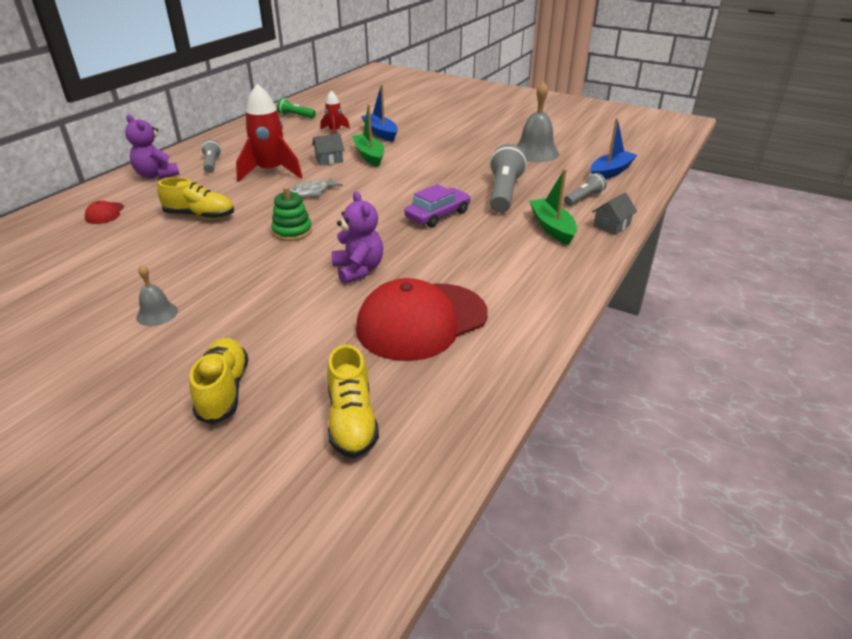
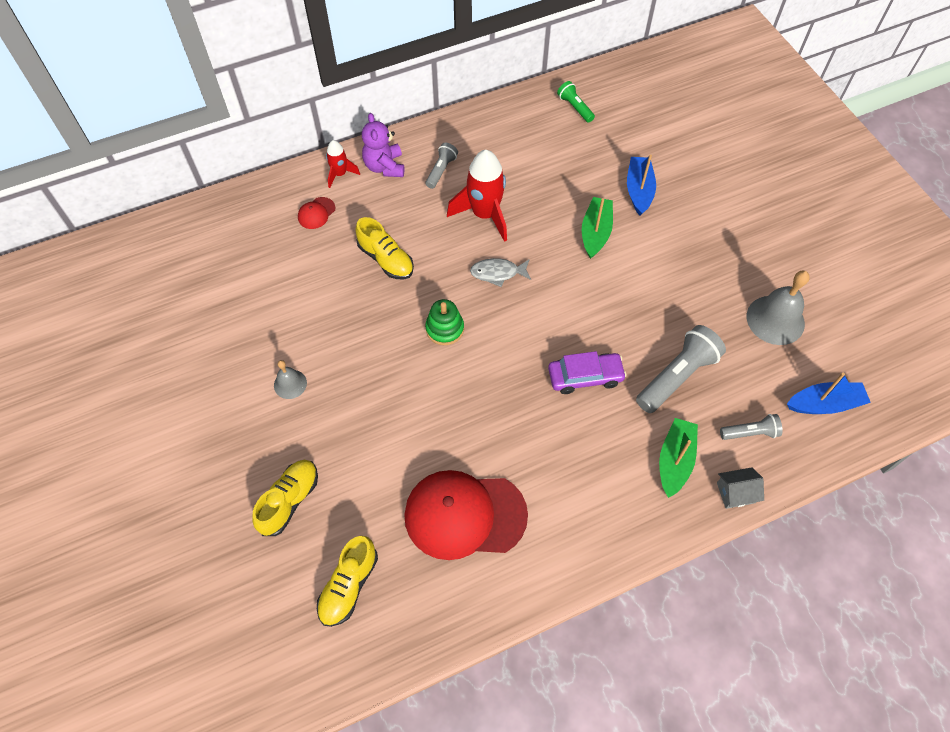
camera: 35 degrees right, 25 degrees up
grey house [312,134,344,166] -> none
red rocket [320,91,350,134] -> red rocket moved to [326,140,360,188]
purple teddy bear [332,191,383,284] -> none

